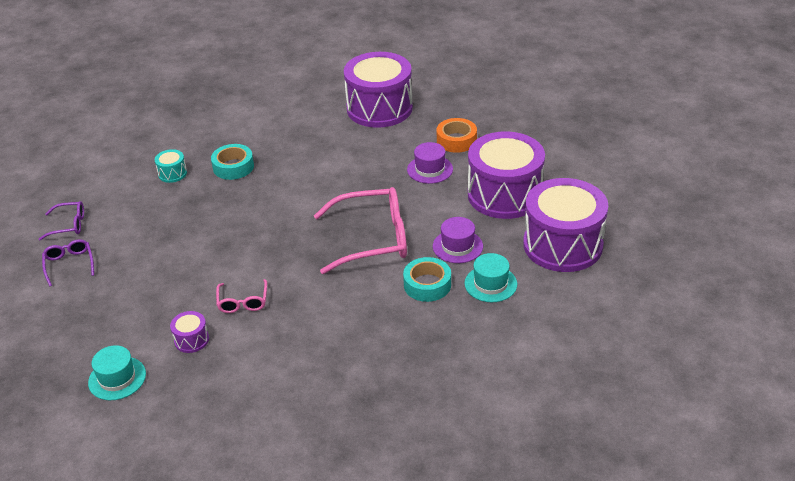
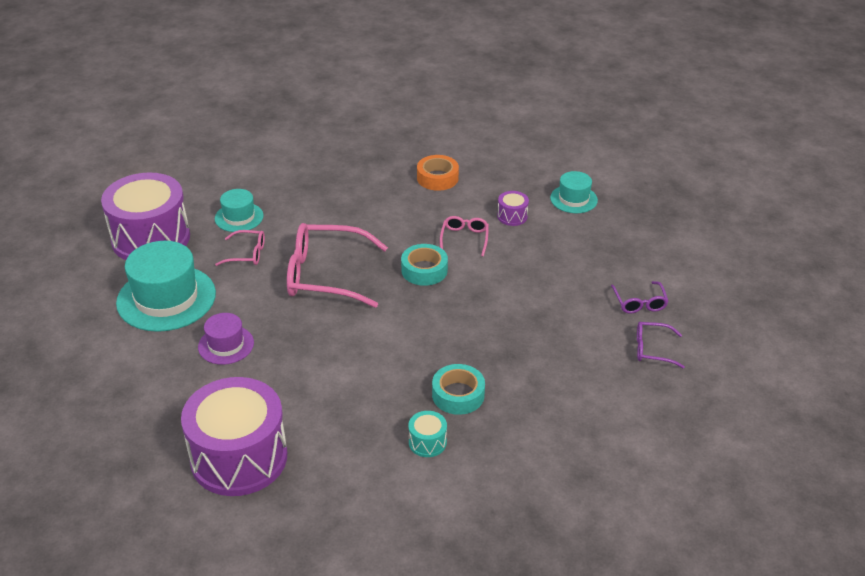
camera: 170 degrees left, 0 degrees up
turquoise drum [155,149,187,183] -> turquoise drum moved to [408,411,447,457]
turquoise tape [403,257,451,302] -> turquoise tape moved to [401,244,448,286]
purple hat [433,217,483,263] -> pink glasses [215,230,265,266]
orange tape [437,118,477,153] -> orange tape moved to [417,155,459,191]
purple drum [468,131,545,219] -> turquoise hat [116,241,216,332]

